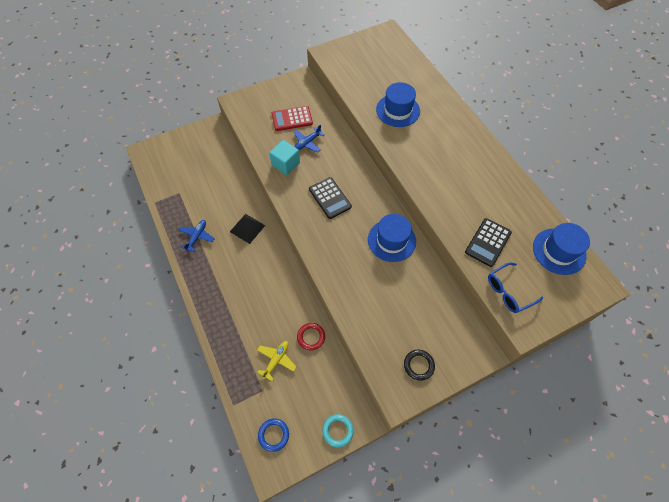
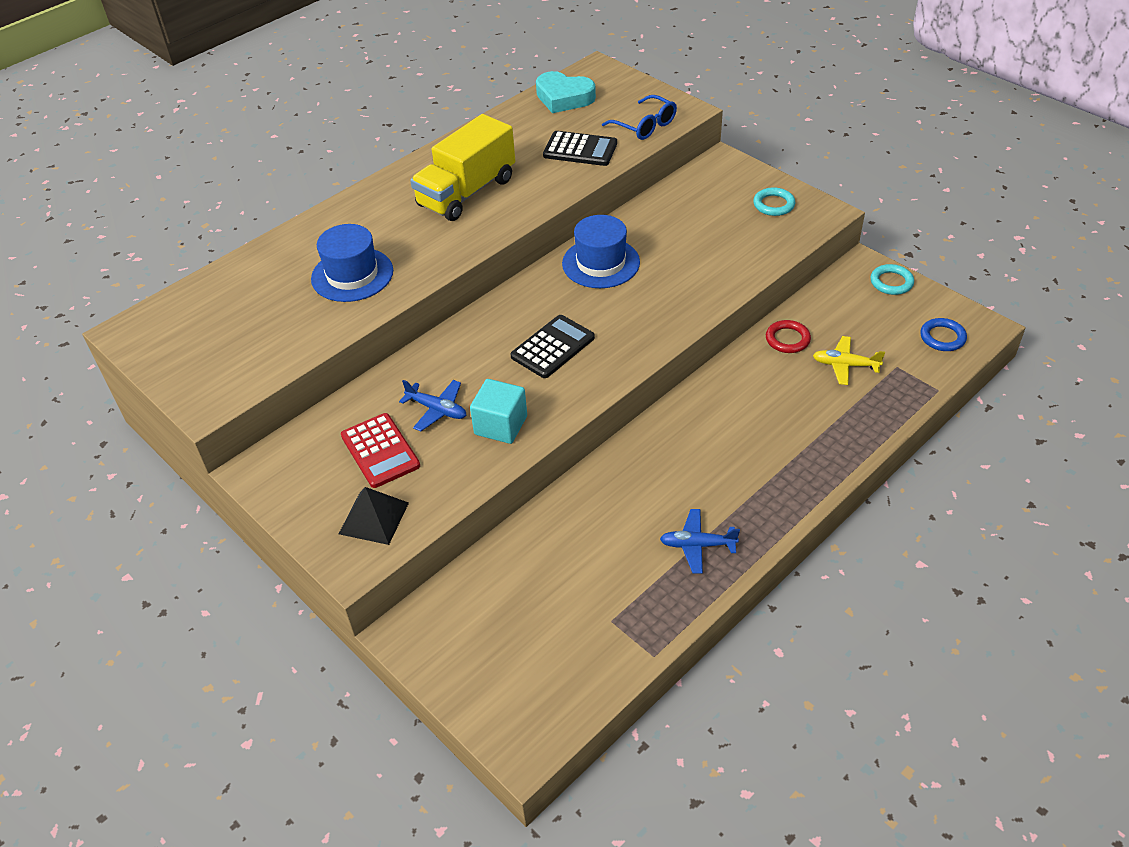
camera: 105 degrees left, 15 degrees down
black pyramid [230,214,265,244] -> black pyramid moved to [339,487,409,545]
black ring [404,350,435,381] -> turquoise ring [753,187,795,216]
blue hat [533,223,590,275] -> turquoise heart [536,71,596,113]
none -> yellow truck [410,114,515,221]

